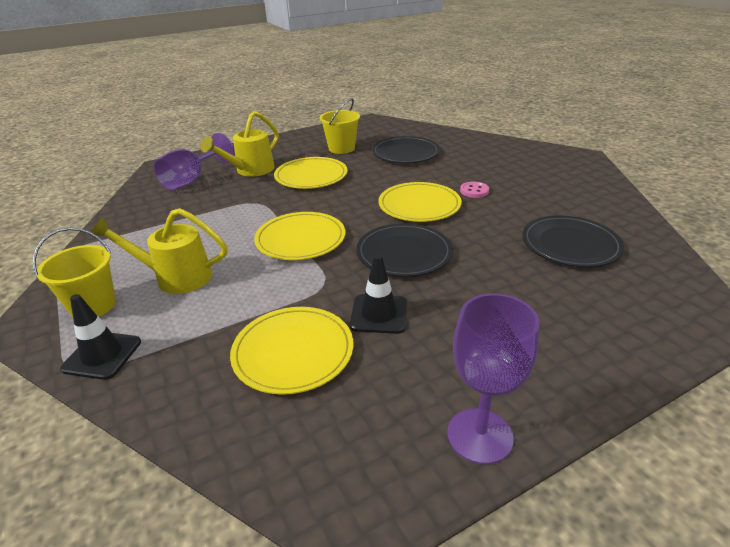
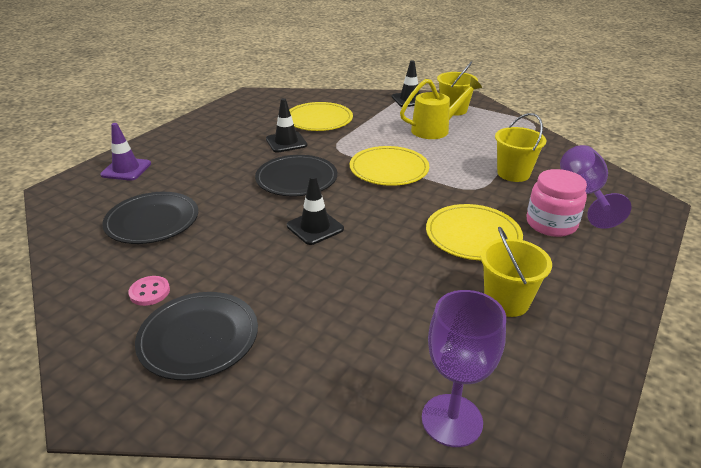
camera: 150 degrees right, 0 degrees up
yellow watering can [200,111,279,177] -> pink jar [527,169,587,237]
black plate [372,136,440,163] -> black plate moved to [135,292,258,380]
yellow plate [378,182,462,222] -> black traffic cone [287,176,344,245]
purple goblet [448,293,539,465] -> purple goblet moved to [422,290,506,447]
pink button [460,182,489,198] -> pink button moved to [128,276,170,306]
none -> purple traffic cone [100,123,151,181]
none -> yellow bucket [495,113,546,182]

